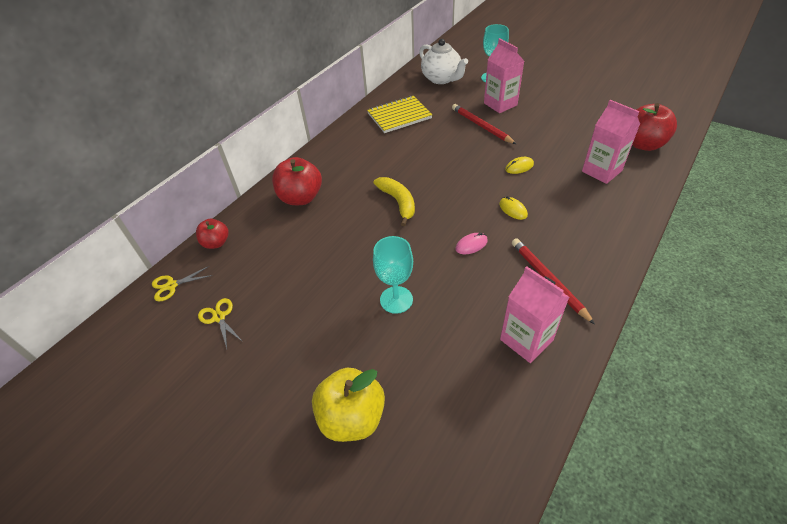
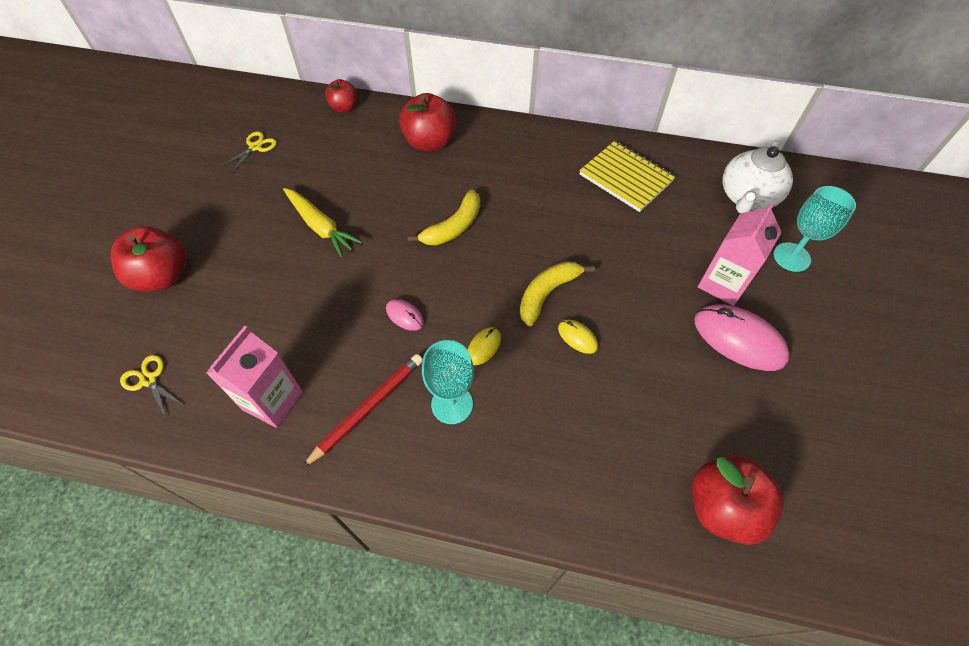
camera: 65 degrees right, 10 degrees up
yellow scissors [152,266,212,301] -> yellow scissors moved to [120,355,185,420]
yellow apple [312,368,385,442] -> red apple [111,226,187,291]
turquoise goblet [373,236,413,314] -> turquoise goblet moved to [422,340,474,424]
red pencil [452,104,516,144] -> none
pink carton [582,100,640,184] -> none
none -> yellow carrot [283,188,362,258]
none -> yellow banana [520,261,595,326]
none -> pink mouse [694,305,790,371]

